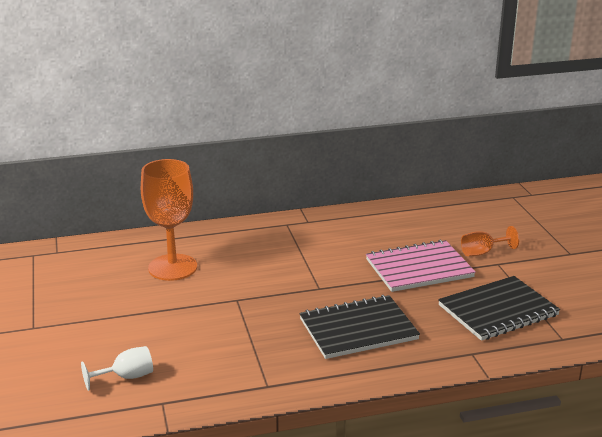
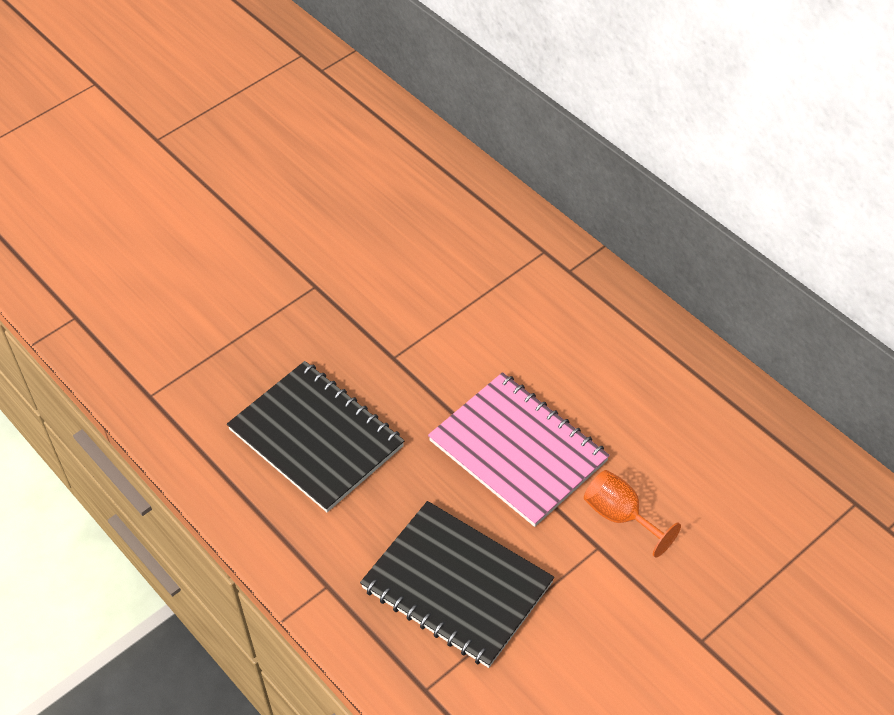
camera: 65 degrees right, 25 degrees up
white goblet [81,346,153,391] -> none
orange goblet [141,159,197,281] -> none

